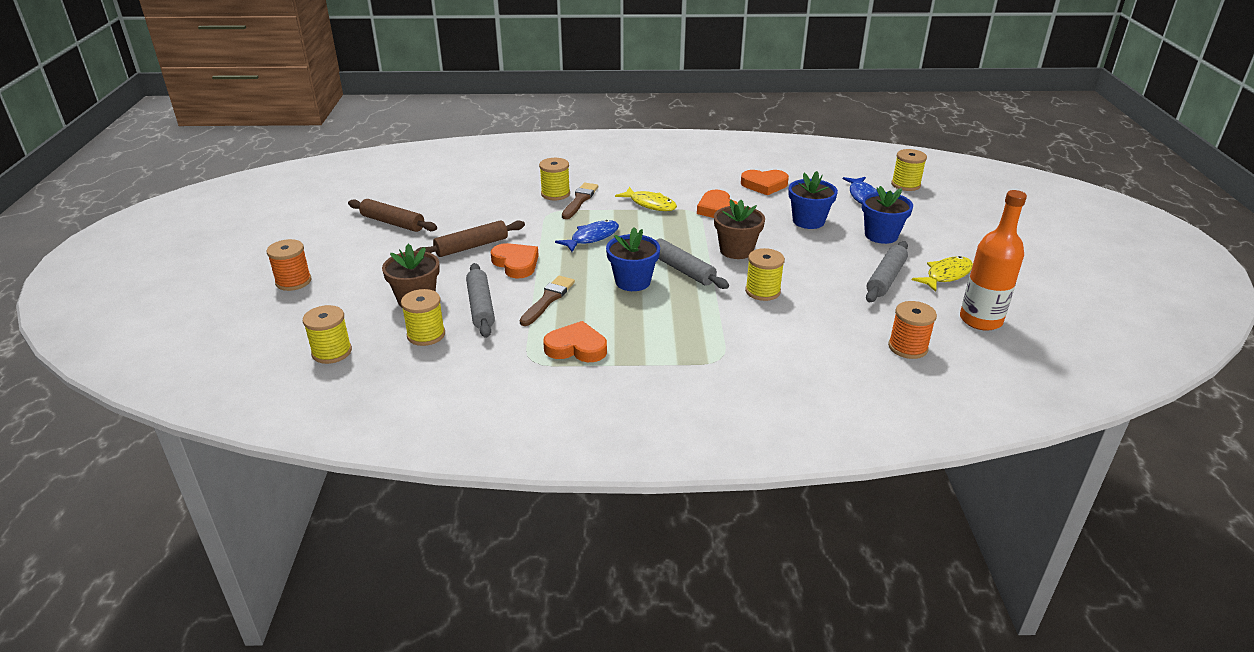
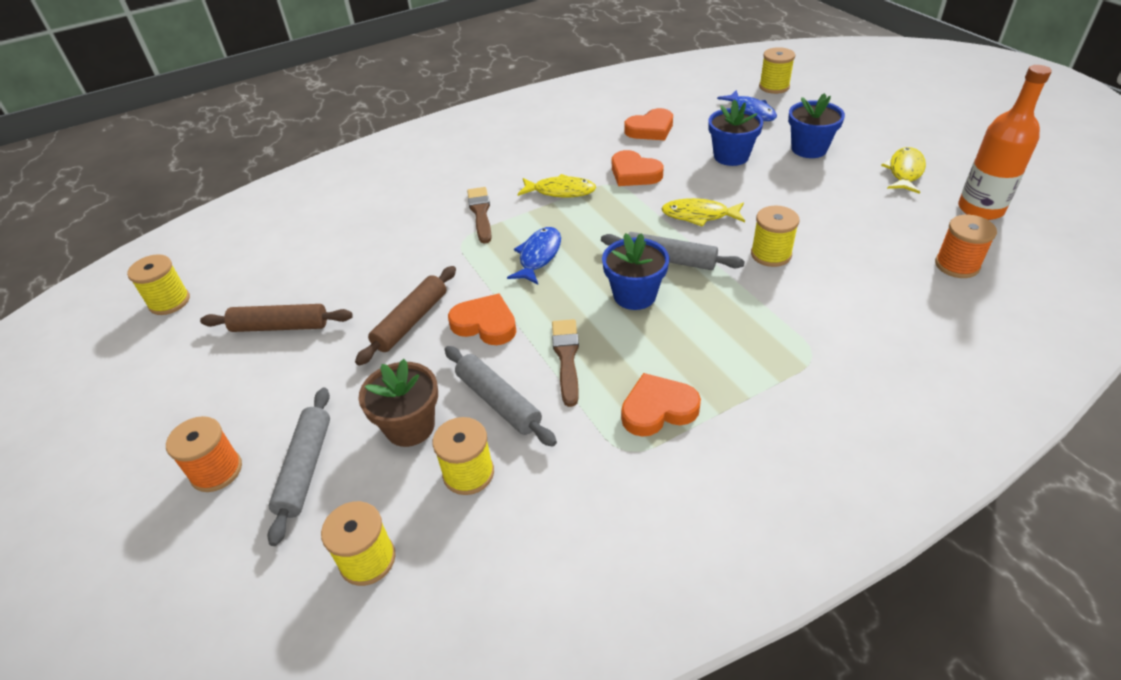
camera: 25 degrees left, 10 degrees up
yellow spool [539,158,570,200] -> yellow spool moved to [127,254,190,315]
brown flower pot [714,199,765,259] -> yellow fish [661,198,745,227]
grey rolling pin [866,241,908,302] -> grey rolling pin moved to [267,388,330,546]

